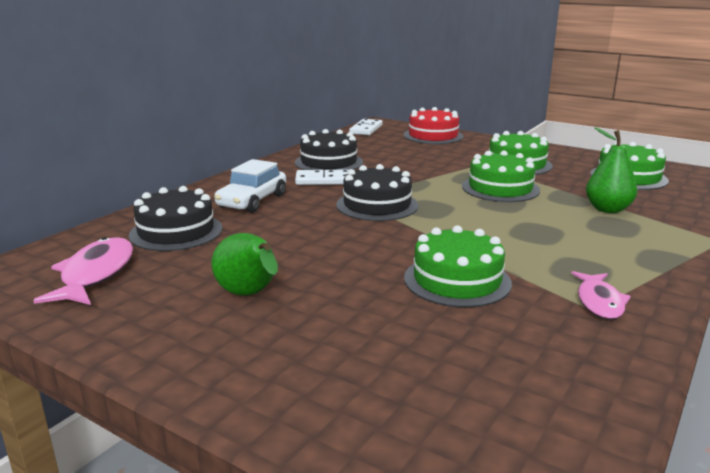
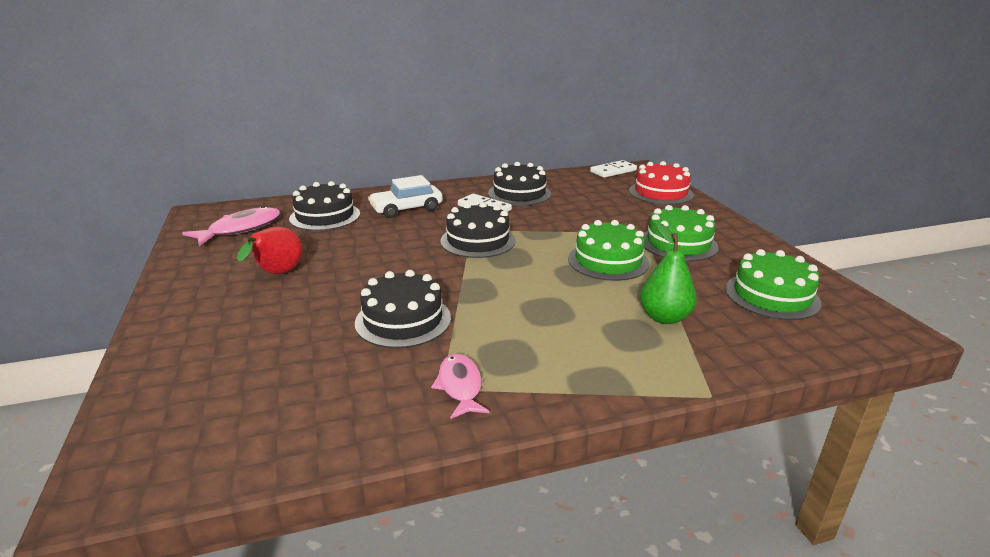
camera: 40 degrees right, 5 degrees up
green pear [211,233,278,296] -> red pear [237,227,302,274]
green cake [404,225,512,308] -> black cake [355,270,451,348]
pink fish [571,271,631,320] -> pink fish turned 120 degrees clockwise [431,354,490,419]

